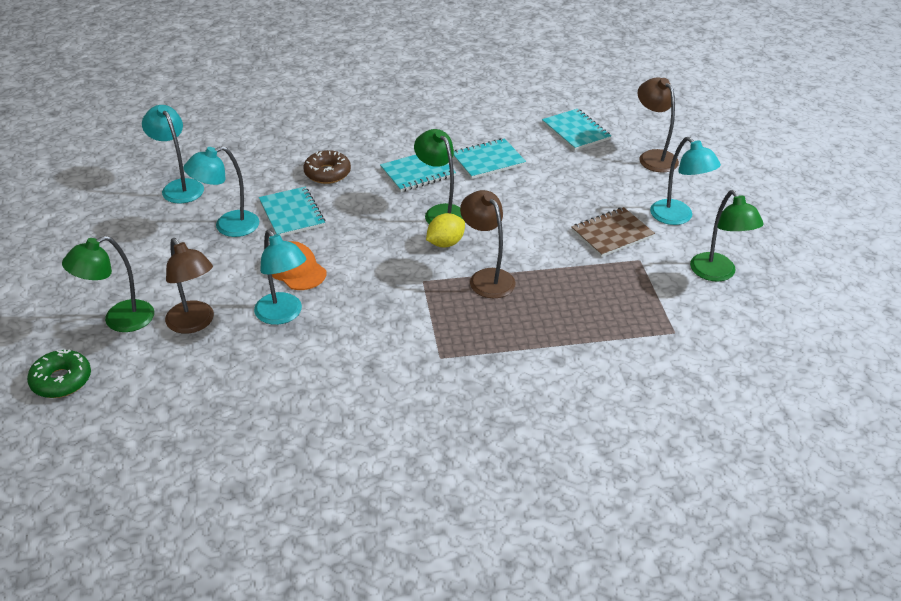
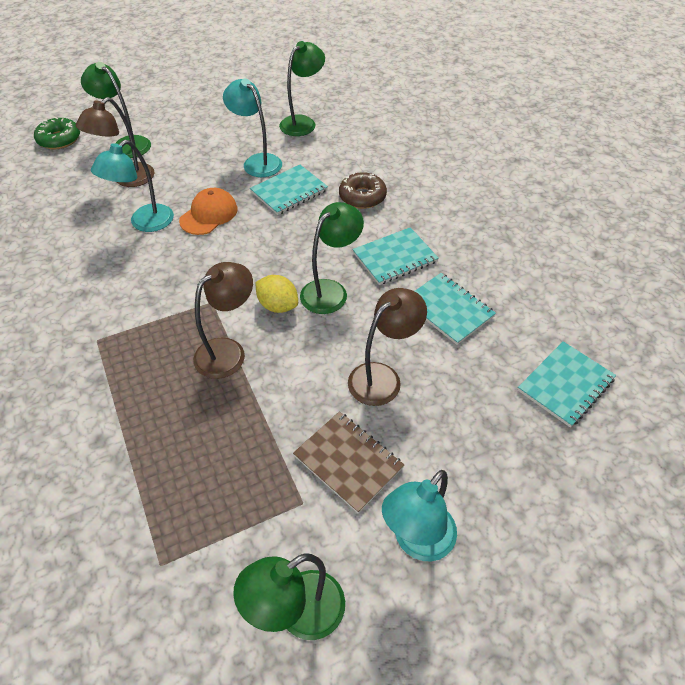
camera: 75 degrees right, 10 degrees up
turquoise lamp [142,105,204,203] -> green lamp [279,41,325,136]
turquoise notebook [380,155,456,192] -> turquoise notebook turned 75 degrees counterclockwise [353,227,439,285]
brown lamp [638,77,679,172] -> brown lamp moved to [348,288,427,406]

